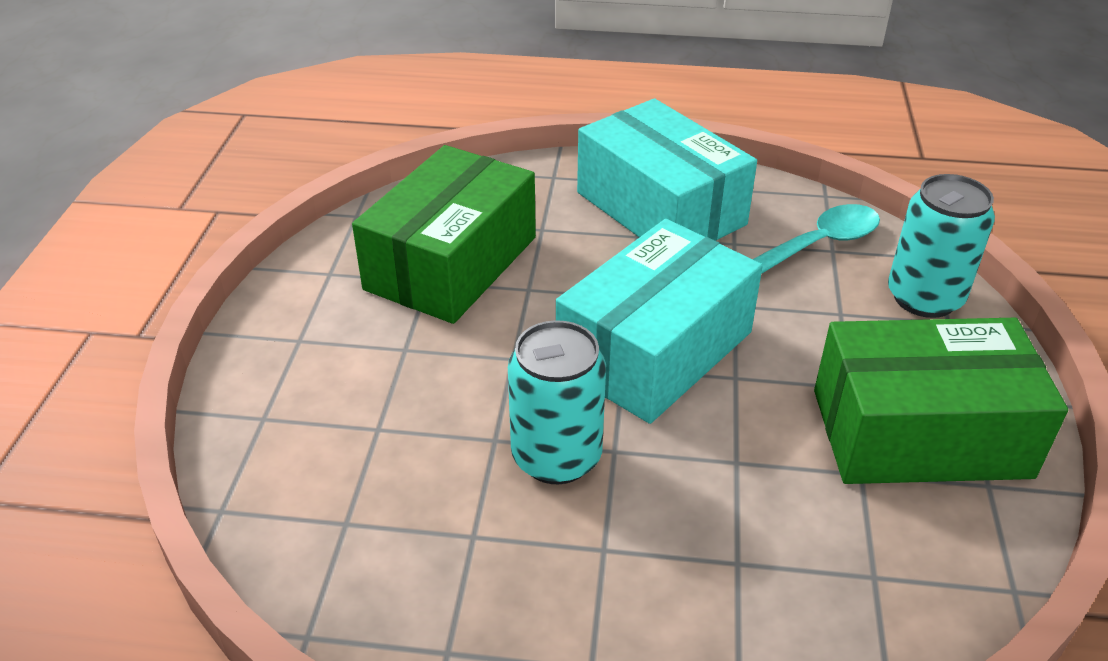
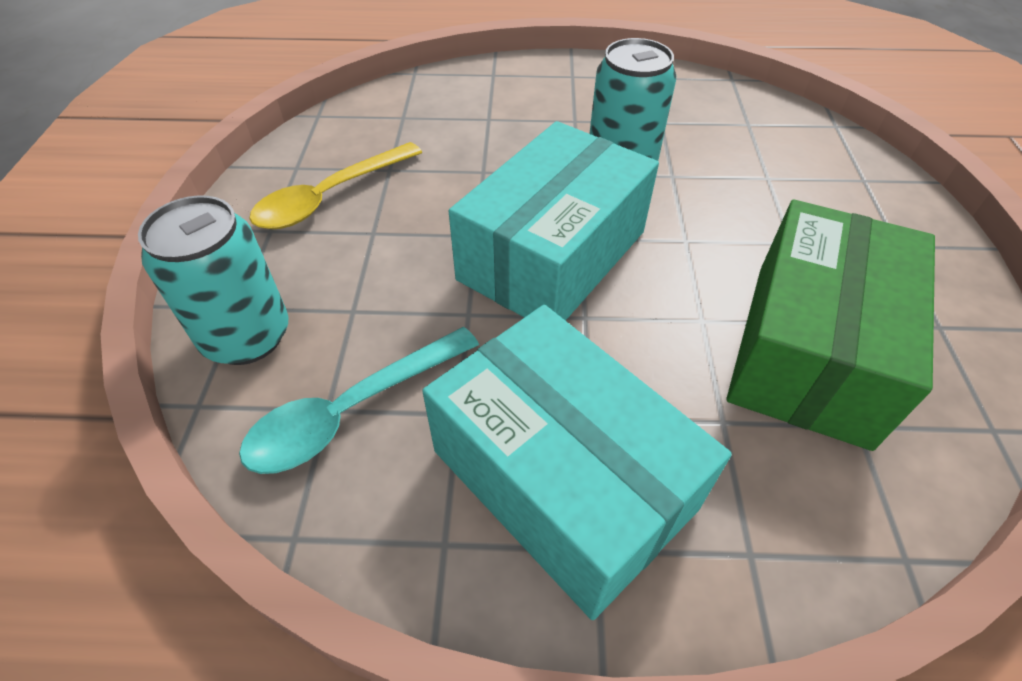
camera: 175 degrees right, 10 degrees up
green box [814,318,1068,484] -> yellow spoon [249,142,422,229]

